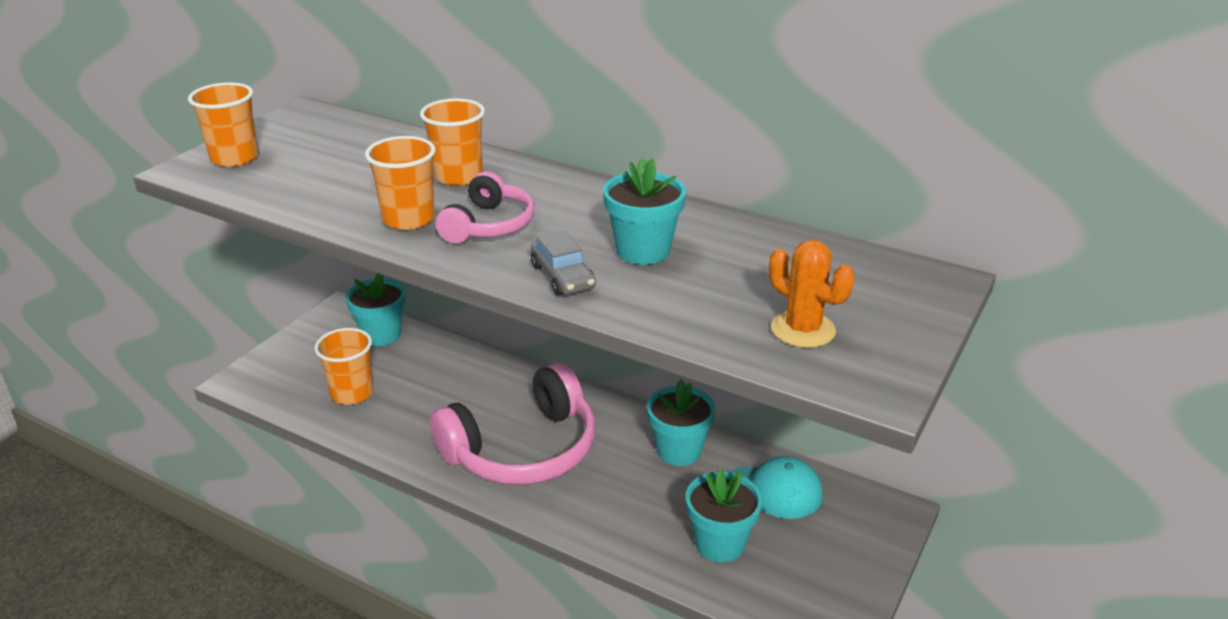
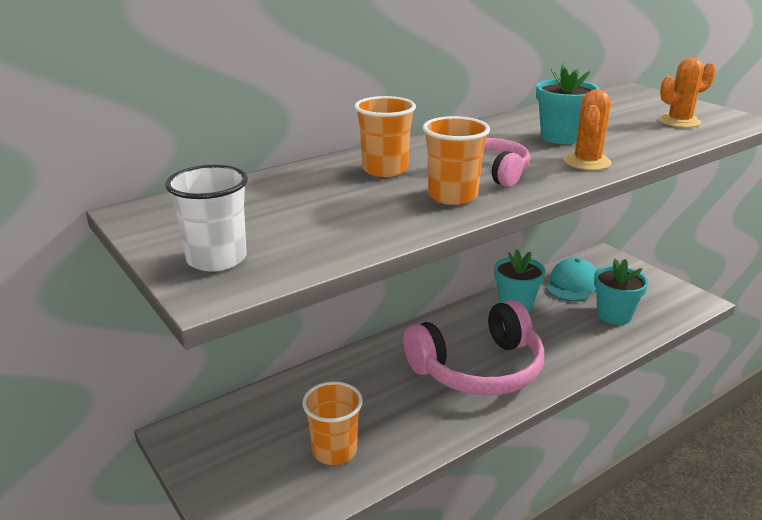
camera: 65 degrees left, 5 degrees down
orange cup [188,82,259,167] -> white cup [165,165,248,272]
turquoise flower pot [345,273,405,346] -> none
pink headphones [430,362,596,485] -> pink headphones turned 75 degrees clockwise [403,300,544,395]
grey car [531,231,596,296] -> orange cactus [564,89,612,170]

